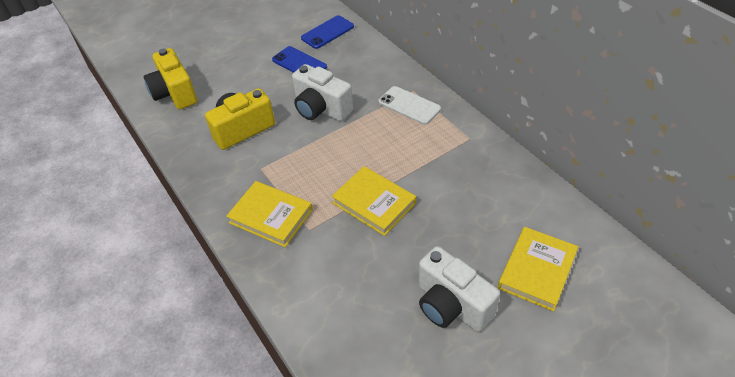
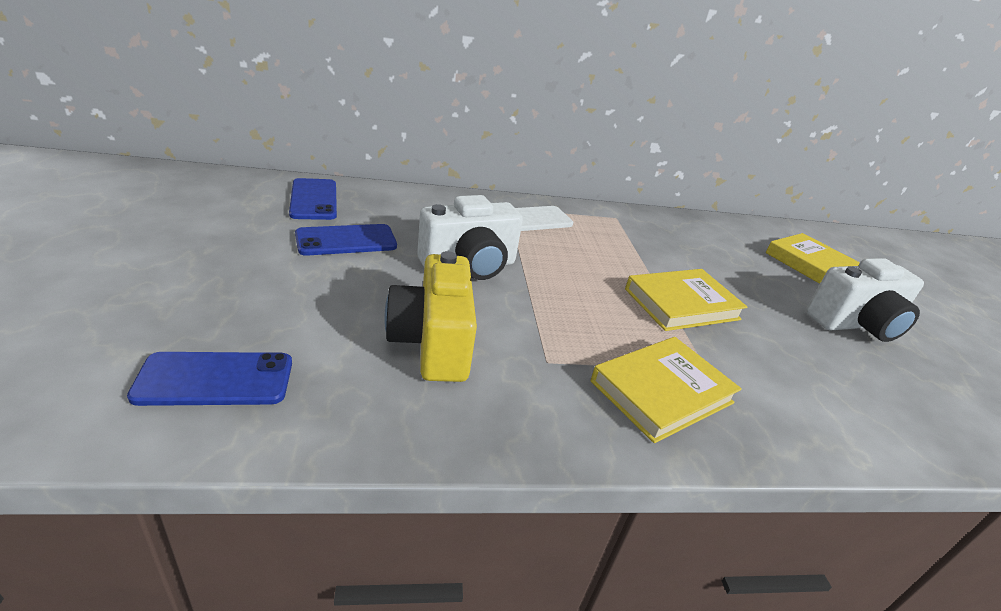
camera: 70 degrees left, 15 degrees down
yellow camera [144,48,197,110] -> blue phone [127,352,292,406]

